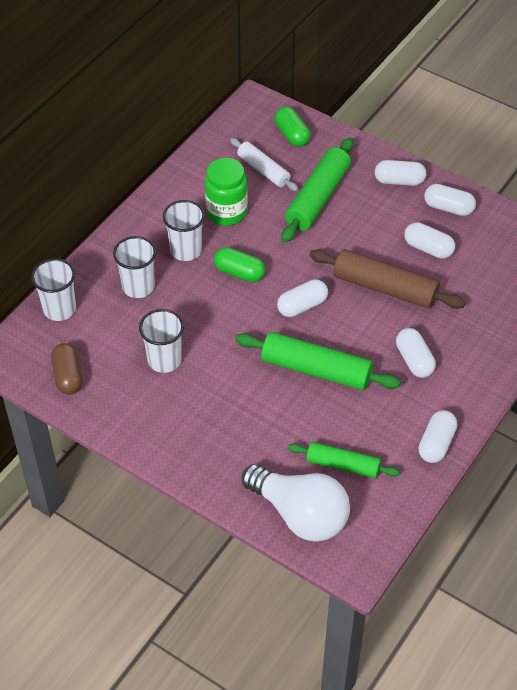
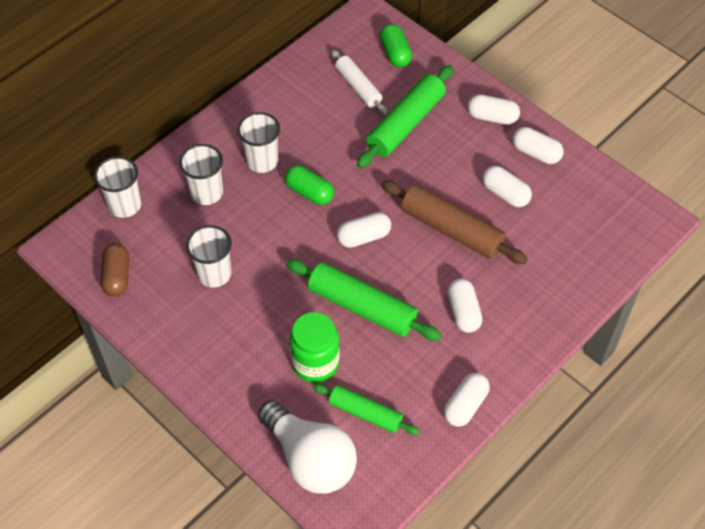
camera: 10 degrees right, 5 degrees up
green jar [205,158,248,226] -> green jar moved to [290,312,340,383]

